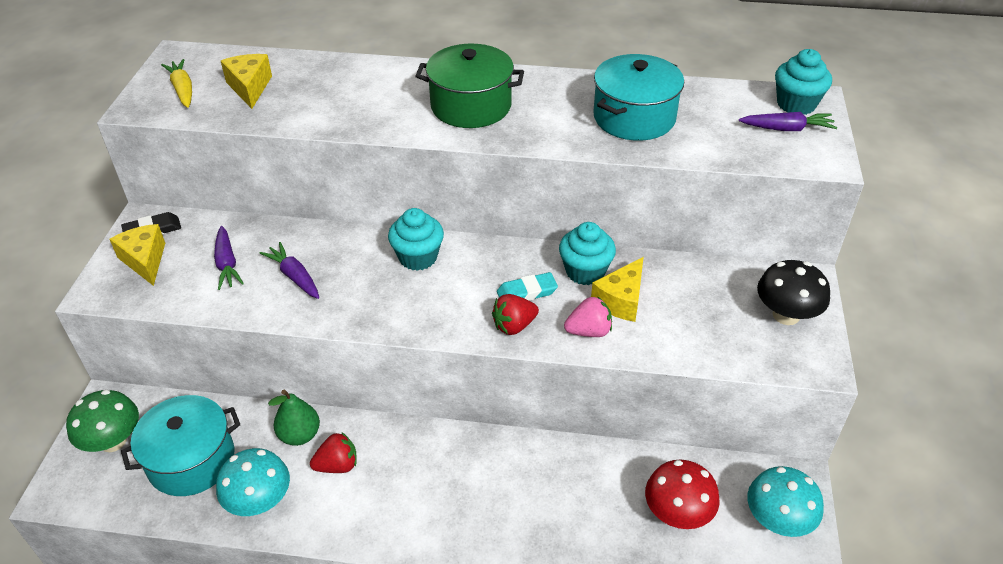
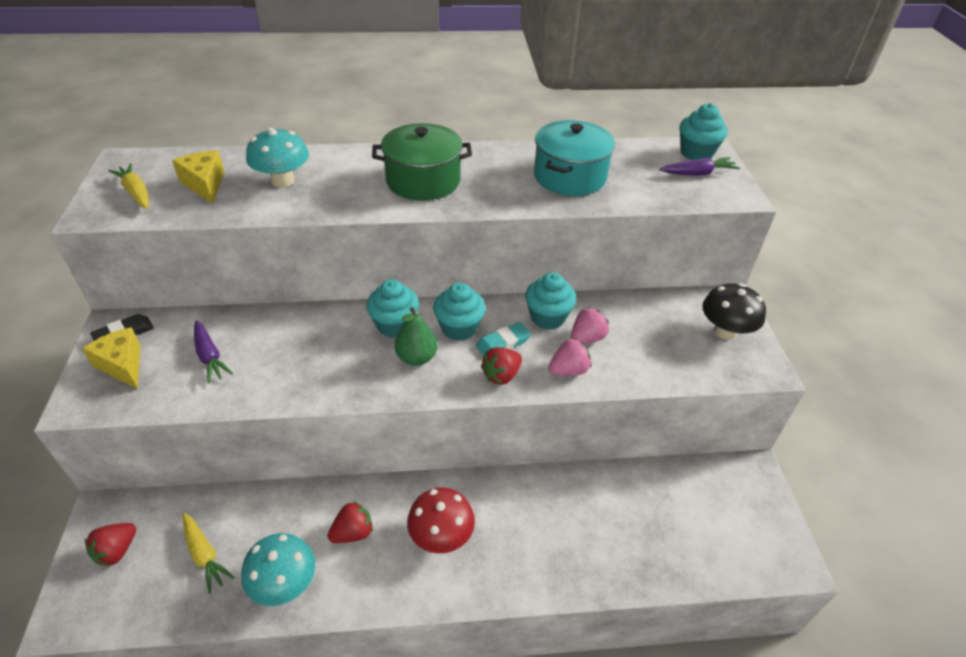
camera: 15 degrees left, 0 degrees up
green mushroom [66,390,139,452] -> red strawberry [85,523,136,566]
turquoise pot [121,395,240,496] -> yellow carrot [183,513,234,594]
purple carrot [259,242,319,299] -> none
green pear [268,389,320,446] -> green pear moved to [395,307,438,366]
yellow cheese [591,257,644,322] -> pink strawberry [571,307,609,344]
red mushroom [645,460,720,529] -> red mushroom moved to [407,487,475,553]
turquoise mushroom [747,466,824,537] -> turquoise mushroom moved to [246,128,309,188]
none -> turquoise cupcake [433,283,486,341]

